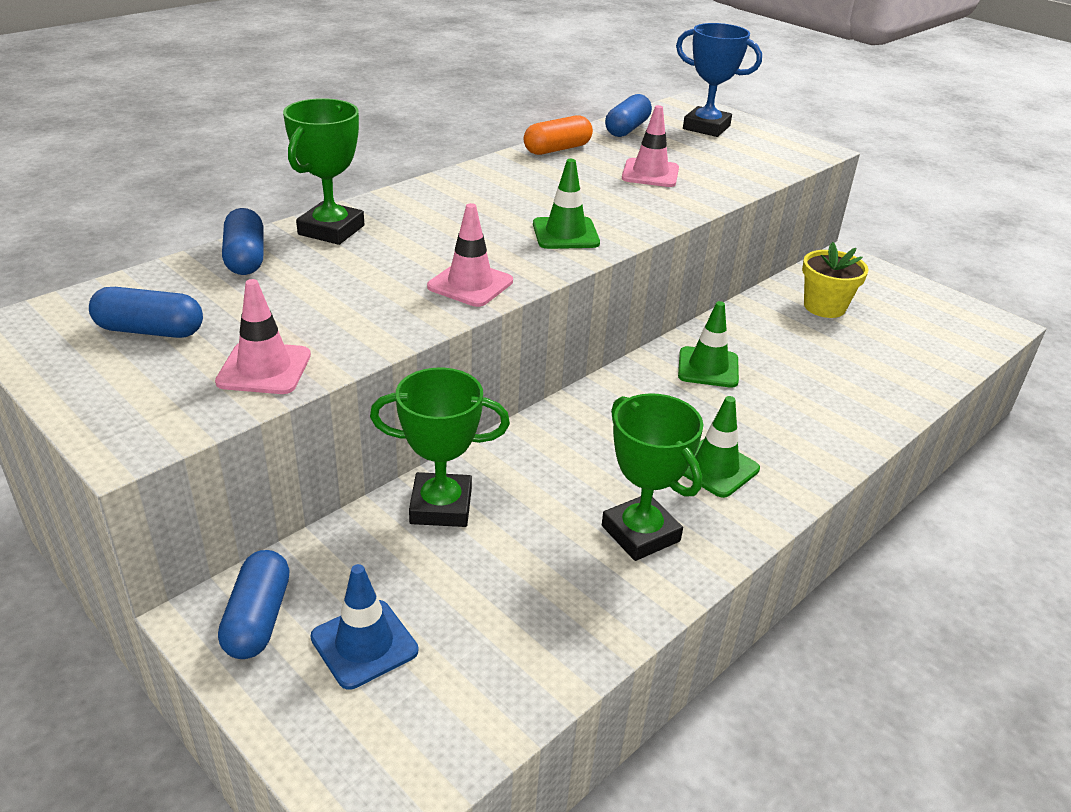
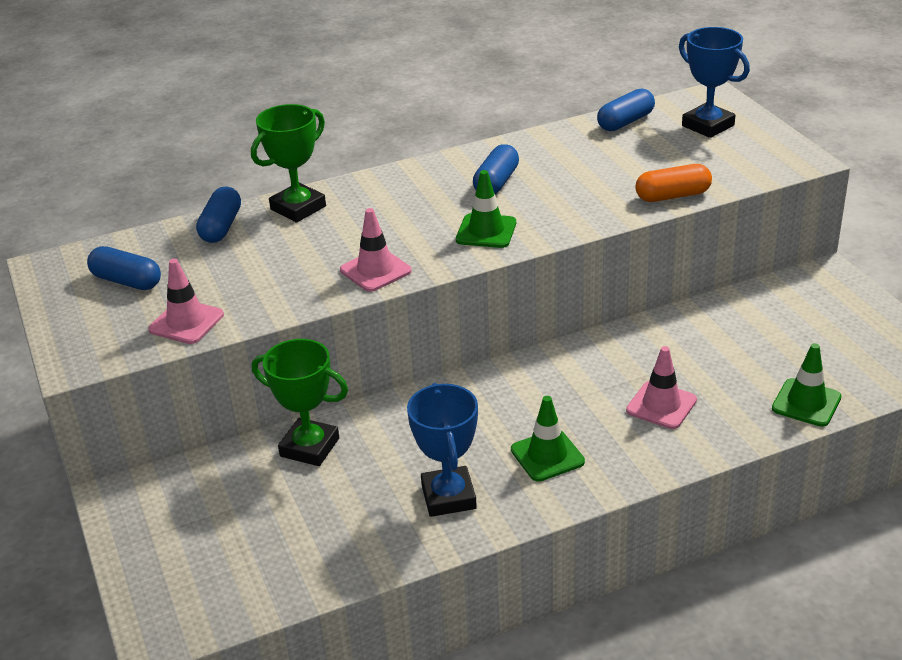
camera: 25 degrees right, 0 degrees up
blue capsule [218,550,290,659] -> blue capsule moved to [473,144,519,194]
blue traffic cone [311,564,418,690] -> none
orange capsule [524,115,593,155] -> orange capsule moved to [635,164,712,202]
green trophy [602,393,704,561] -> blue trophy [407,383,478,517]
pink traffic cone [622,105,679,187] -> pink traffic cone moved to [626,346,697,429]
green traffic cone [678,301,739,388] -> green traffic cone moved to [772,343,842,427]
yellow flower pot [802,242,869,318] -> none

